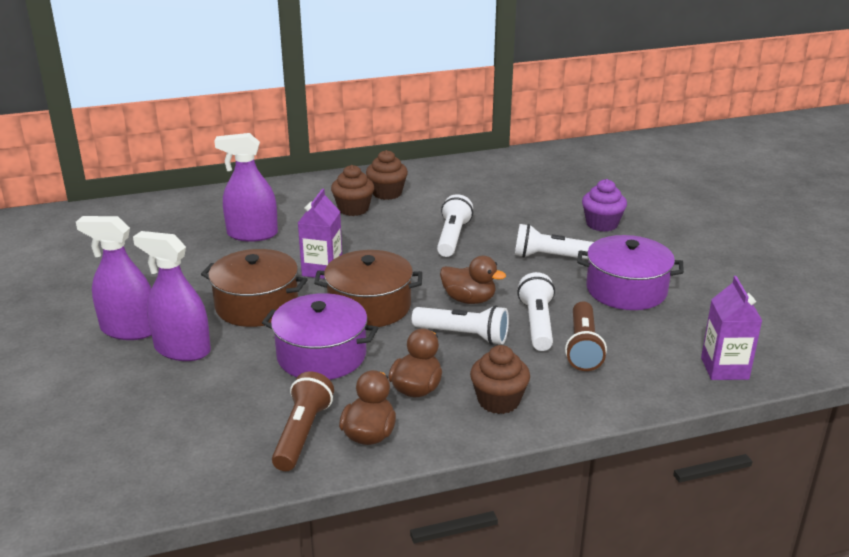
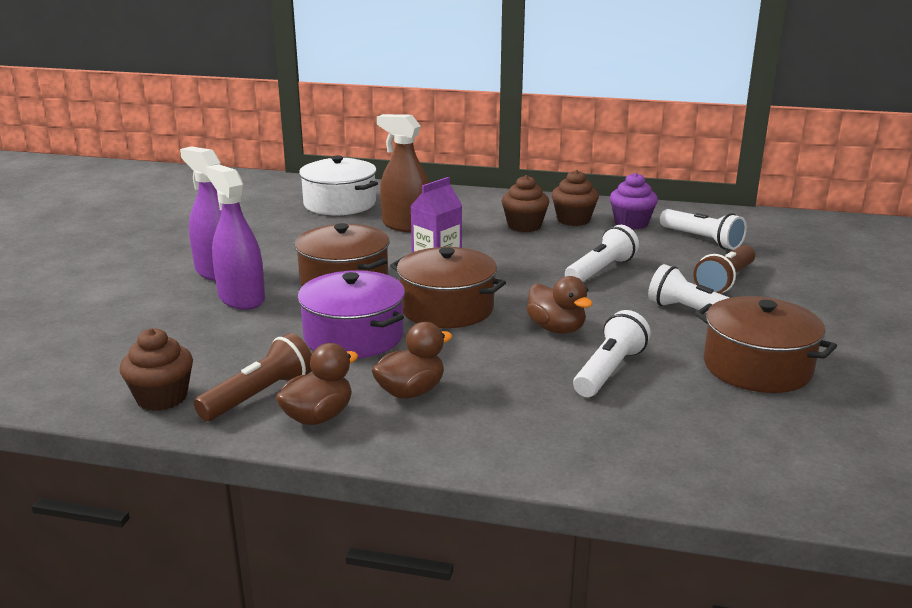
camera: 30 degrees right, 5 degrees down
purple spray bottle [214,133,278,242] -> brown spray bottle [377,114,429,233]
white flashlight [412,305,509,345] -> white flashlight moved to [660,209,747,250]
brown cupcake [470,345,530,414] -> brown cupcake moved to [120,328,193,411]
brown flashlight [565,302,607,371] -> brown flashlight moved to [693,245,755,294]
purple pot [577,235,684,310] -> brown pot [695,296,837,393]
purple cupcake [582,179,627,232] -> purple cupcake moved to [610,172,658,229]
purple carton [701,276,762,380] -> none
none -> white pot [299,155,378,215]

